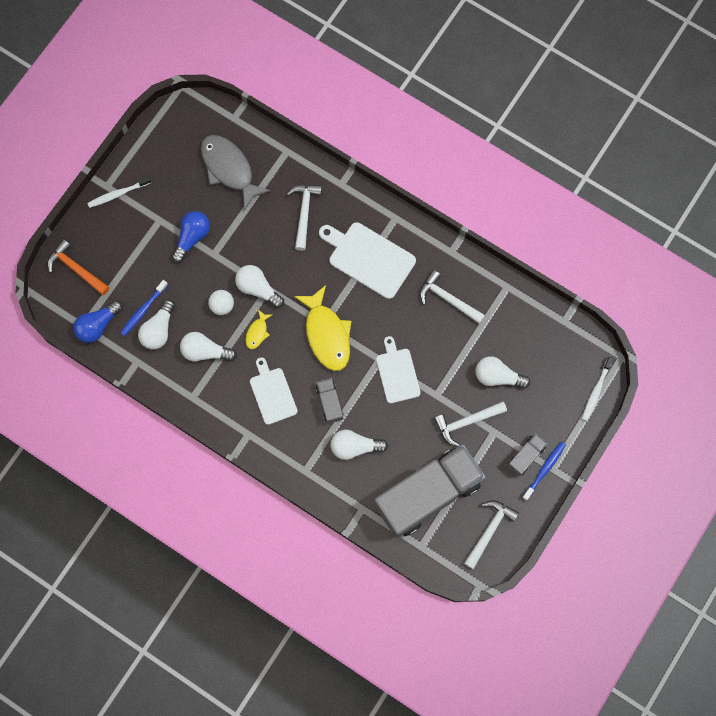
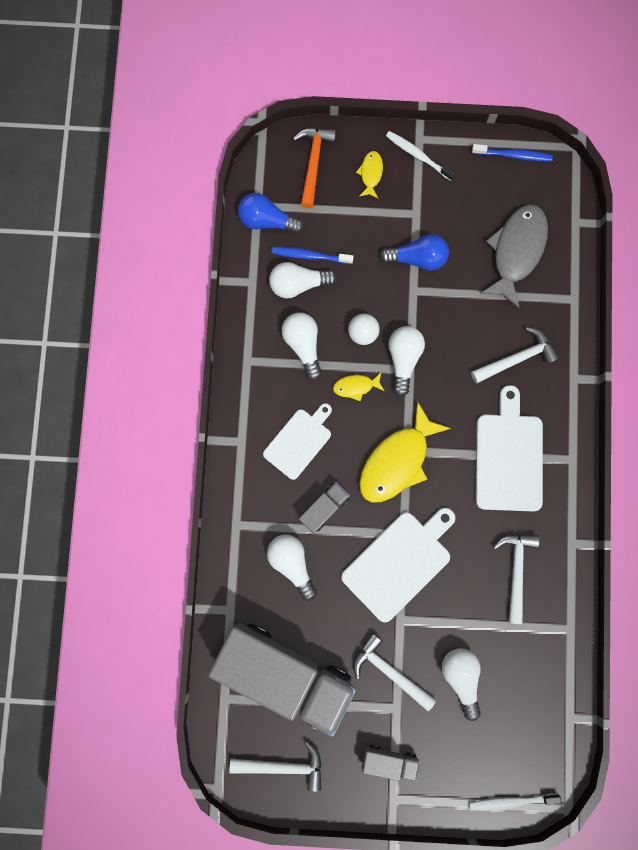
camera: 60 degrees right, 5 degrees up
white cutting board [376,336,421,403] -> white cutting board [341,508,455,622], size x1.52
blue toothbrush [522,441,566,501] -> blue toothbrush moved to [472,144,553,161]
none -> yellow fish [356,151,383,198]

